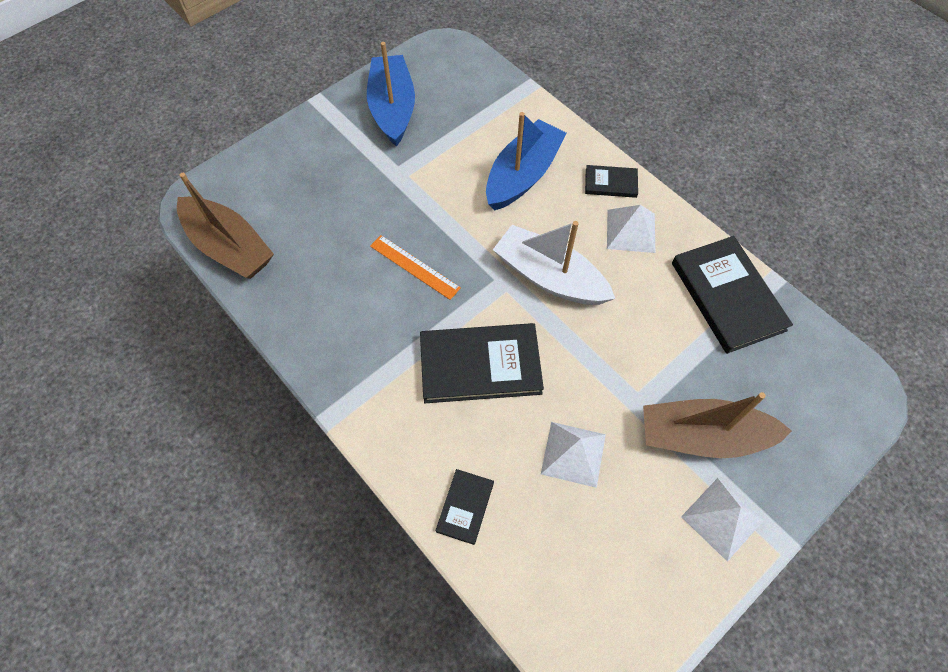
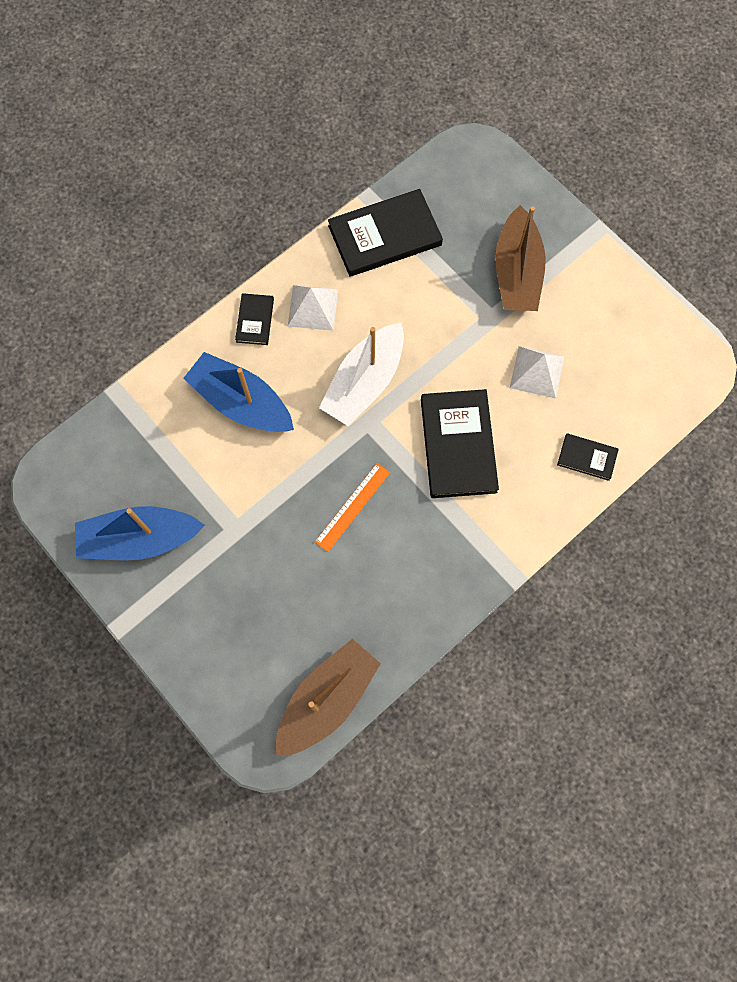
camera: 90 degrees left, 10 degrees up
white pyramid [681,478,764,562] -> none

